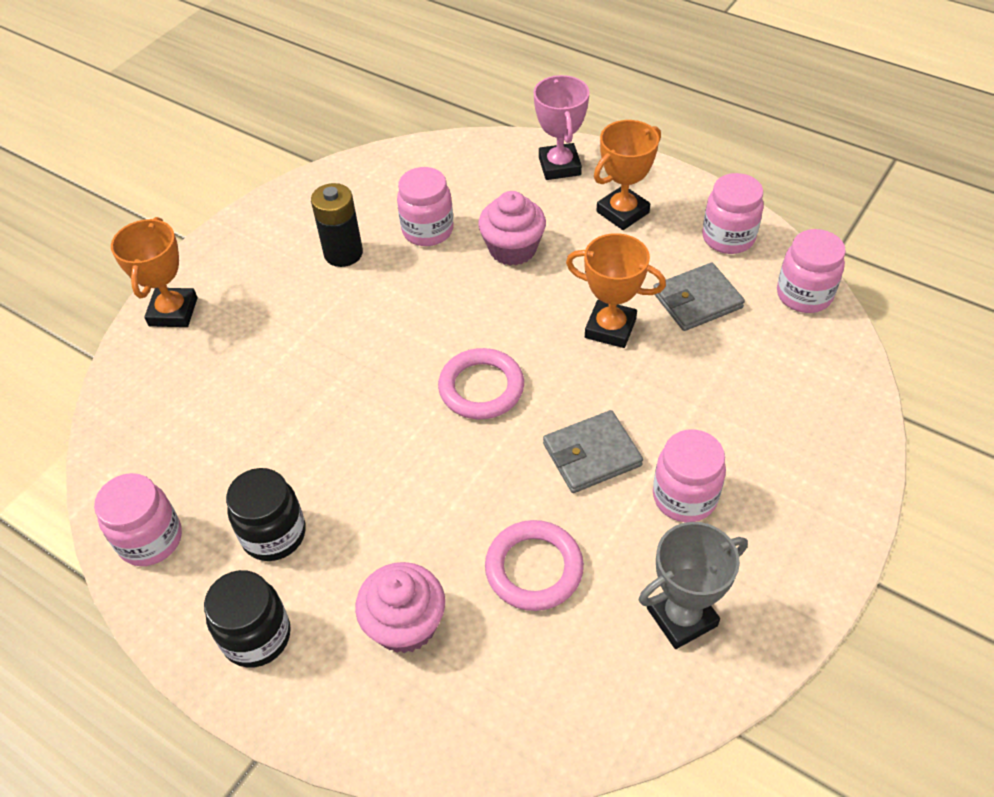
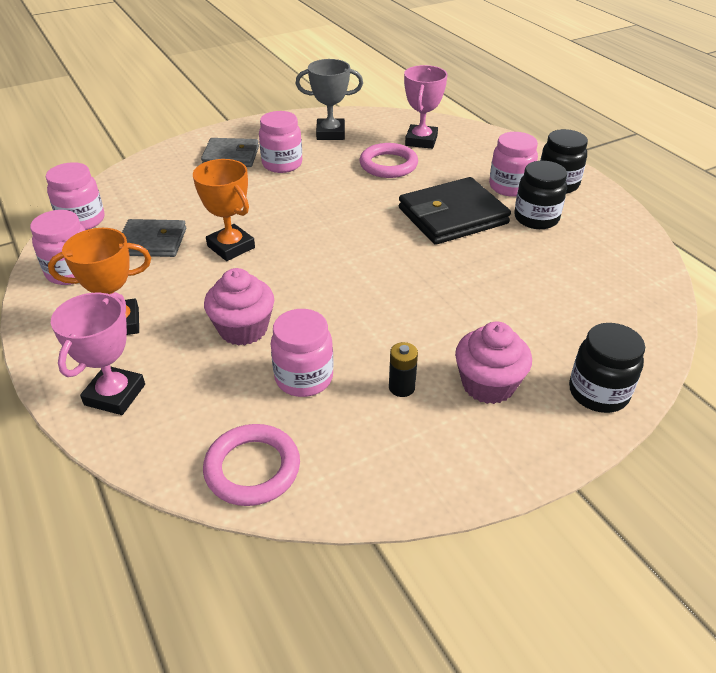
camera: 155 degrees left, 10 degrees down
pink jar [94,473,182,566] -> pink jar moved to [489,132,538,197]
orange trophy [111,217,197,327] -> black jar [569,323,645,413]
black battery [311,183,363,267] -> black battery [389,342,418,397], size x0.60
pink cupcake [355,562,445,654] -> pink cupcake moved to [455,322,532,404]
pink ring [438,348,524,419] -> pink ring moved to [203,424,300,506]
grey wallet [543,410,643,493] -> grey wallet moved to [201,138,259,167]
none -> black wallet [399,177,511,245]
none -> pink trophy [404,65,447,149]

